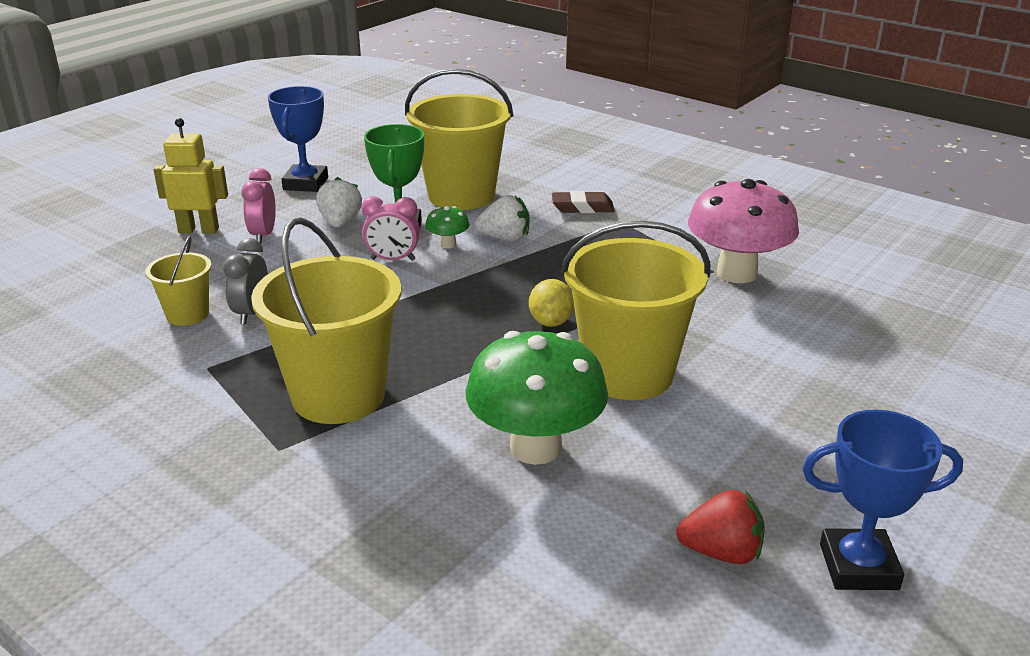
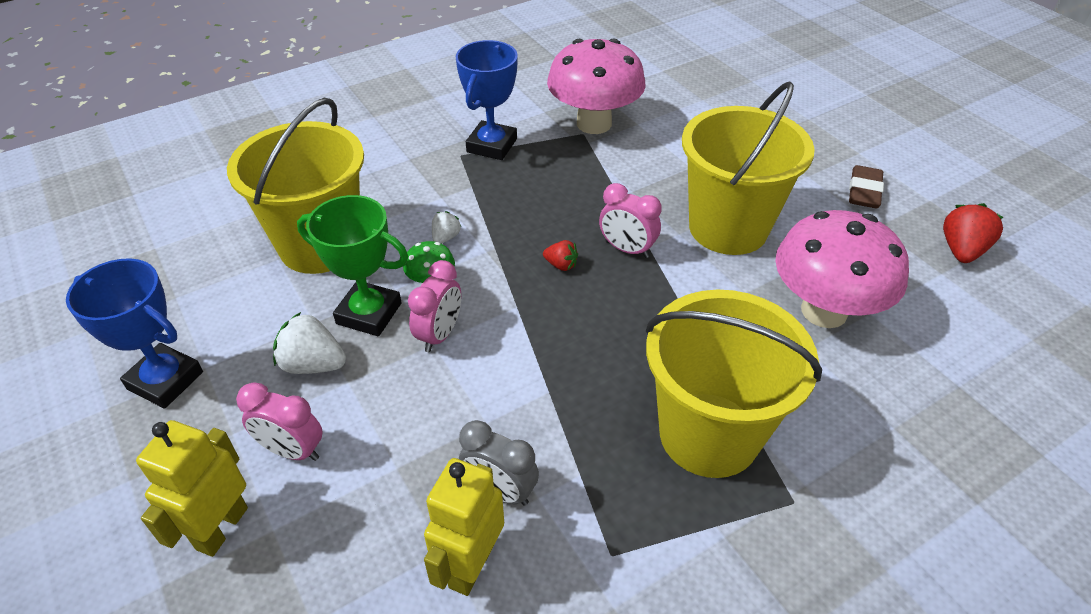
camera: 70 degrees left, 15 degrees up
yellow bucket [145,236,212,326] -> yellow robot [424,458,504,596]
green mushroom [465,331,608,465] -> pink mushroom [775,210,909,328]
white strawberry [475,195,529,241] -> white strawberry [432,211,461,244], size x0.57
yellow lemon [529,279,574,327] -> pink clock [599,183,661,258]
brown eraser [552,191,615,213] -> brown eraser moved to [849,165,884,208]
blue trophy [802,410,963,590] -> blue trophy moved to [456,40,518,160]
none -> red strawberry [543,240,578,271]

